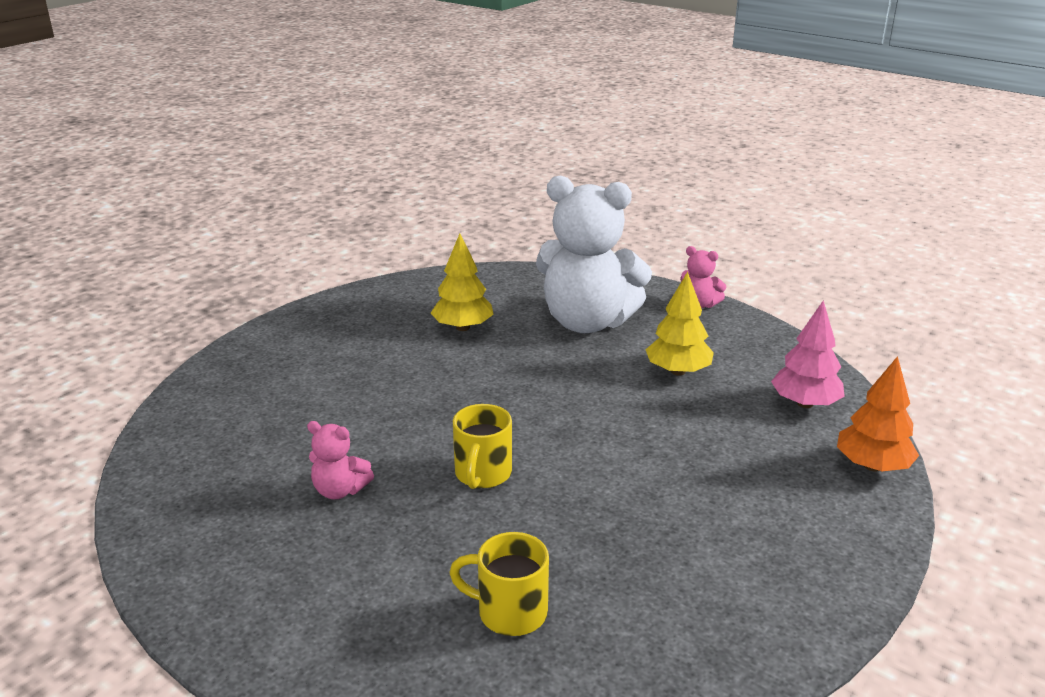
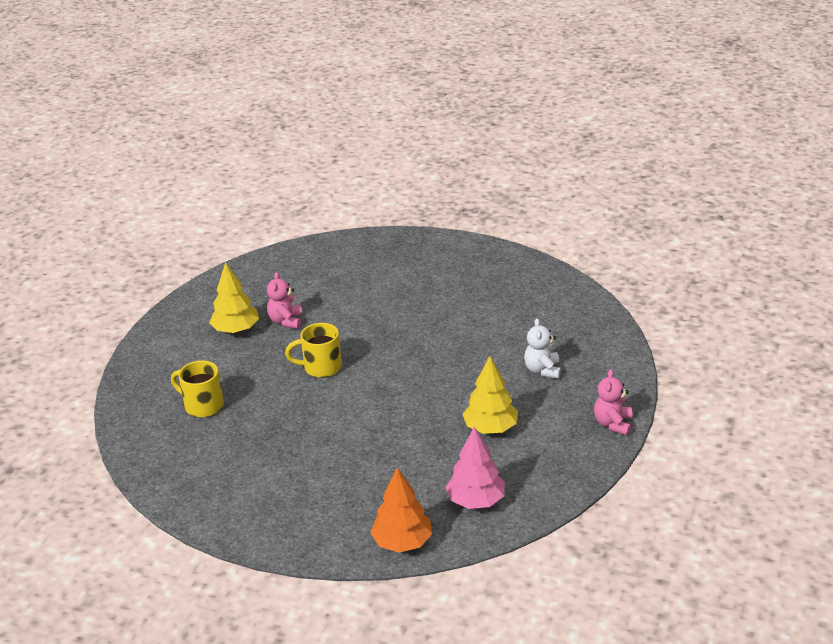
camera: 75 degrees right, 5 degrees up
yellow tree [431,233,494,331] -> yellow tree moved to [209,262,259,334]
yellow mug [449,532,549,636] -> yellow mug turned 60 degrees counterclockwise [171,360,224,418]
white teddy bear [536,175,652,333] -> white teddy bear [524,318,561,378], size x0.42

